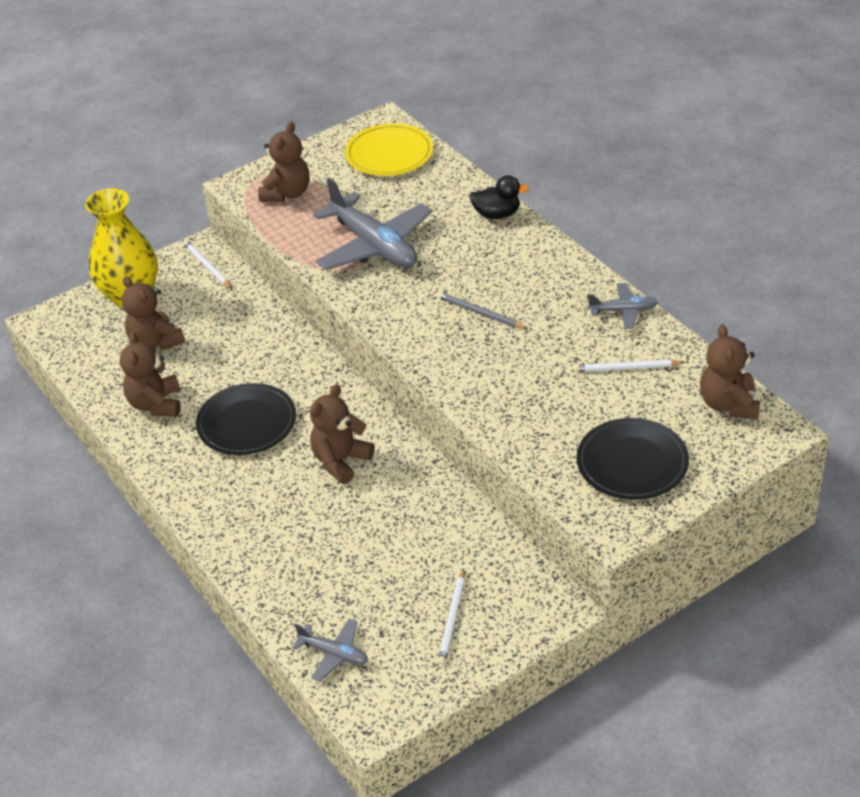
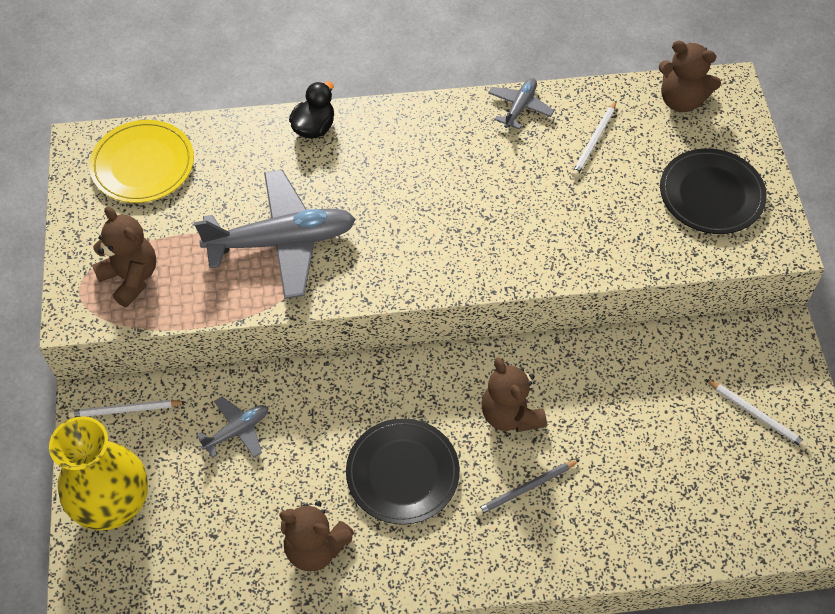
camera: 65 degrees left, 15 degrees up
brown teddy bear [122,276,185,351] -> none
grey plane [292,619,368,682] -> grey plane moved to [197,397,268,458]
grey pencil [437,292,528,329] -> grey pencil moved to [475,460,580,516]

